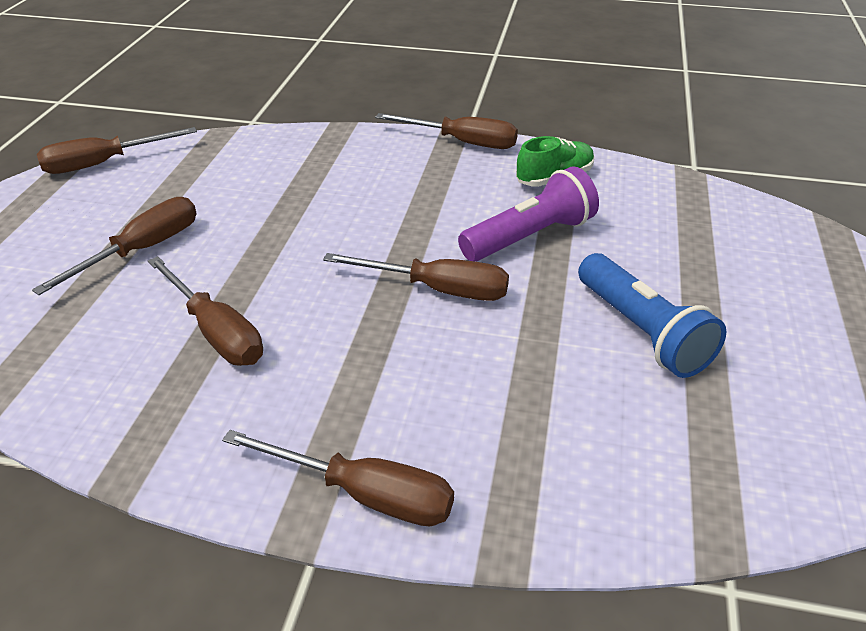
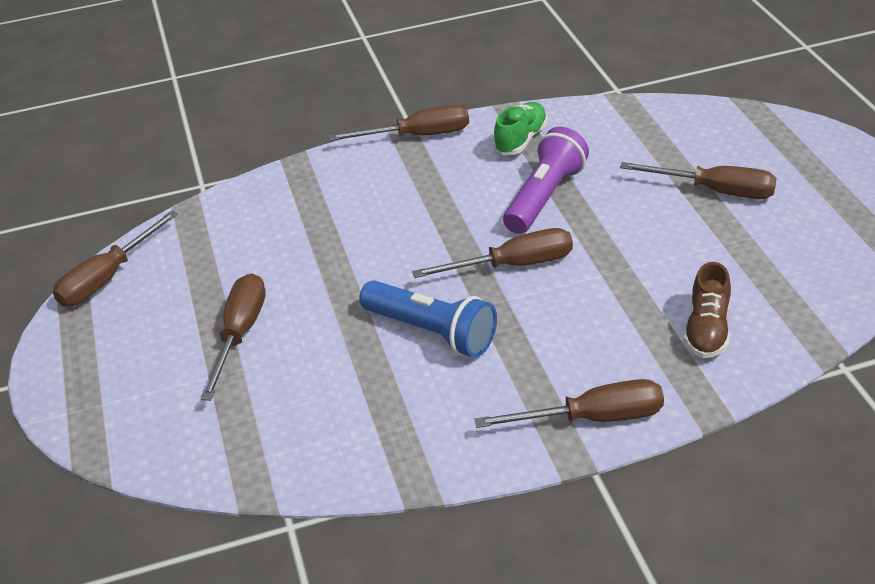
camera: 25 degrees left, 0 degrees up
brown screwdriver [148,256,263,366] -> brown screwdriver moved to [620,162,777,199]
blue flashlight [578,253,726,378] -> blue flashlight moved to [359,280,497,358]
none -> brown shoe [684,262,731,358]

